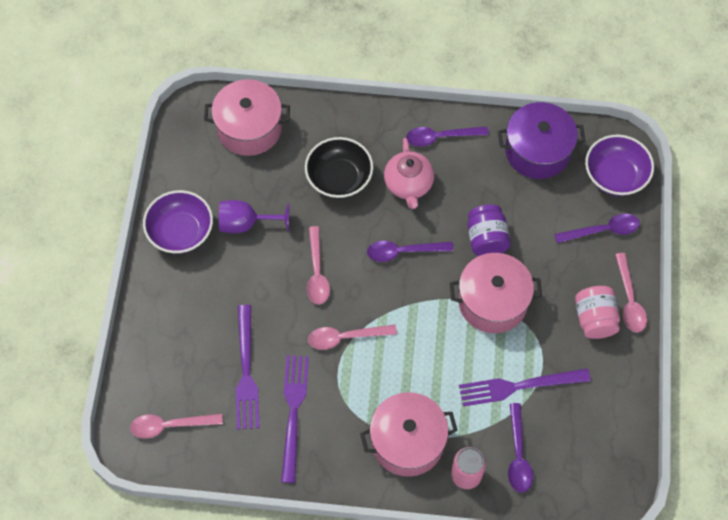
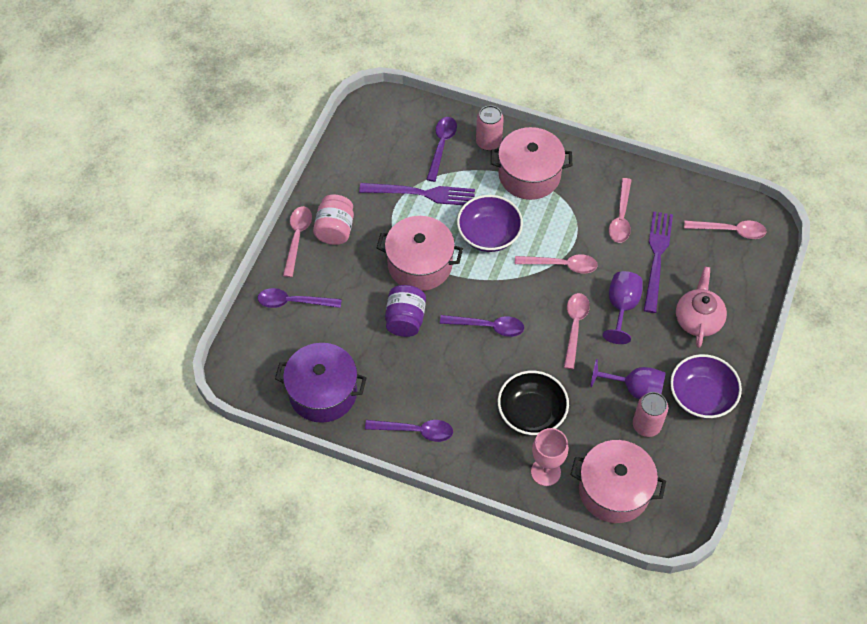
camera: 165 degrees left, 5 degrees down
purple fork [281,355,309,483] -> pink spoon [609,178,632,243]
pink teapot [384,138,434,209] -> pink teapot moved to [676,267,727,348]
purple bowl [585,134,654,196] -> purple bowl moved to [457,195,523,252]
none -> pink goblet [531,428,569,486]
none -> purple goblet [603,271,643,344]
none -> pink can [633,392,668,437]

